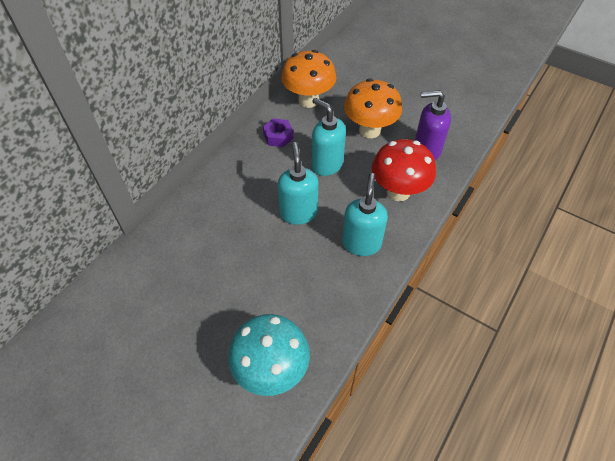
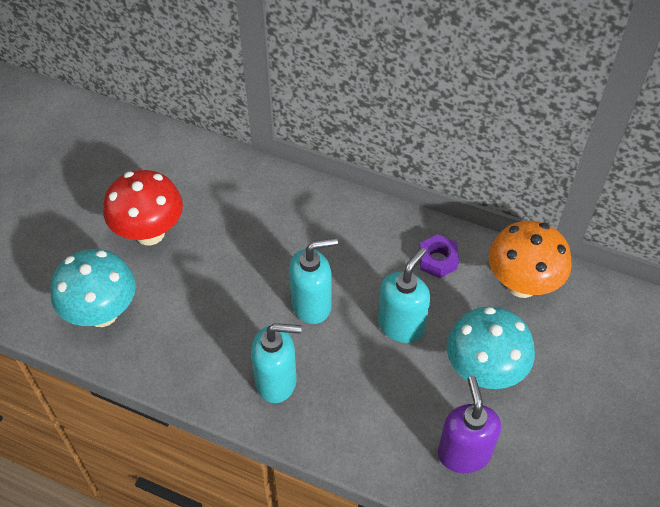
camera: 80 degrees right, 0 degrees up
orange mushroom [344,78,402,138] -> turquoise mushroom [447,306,535,389]
red mushroom [372,139,436,201] -> red mushroom moved to [103,170,183,246]

